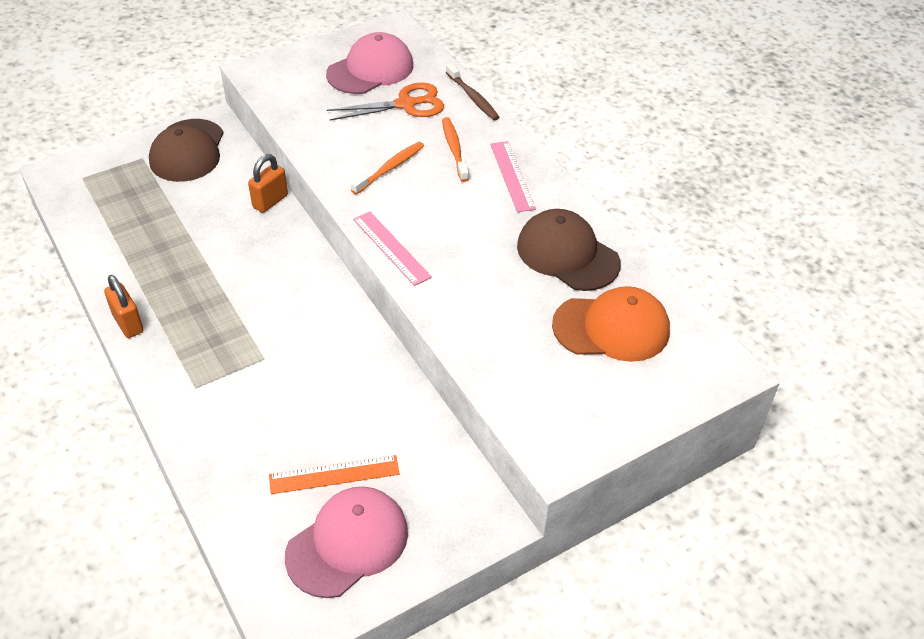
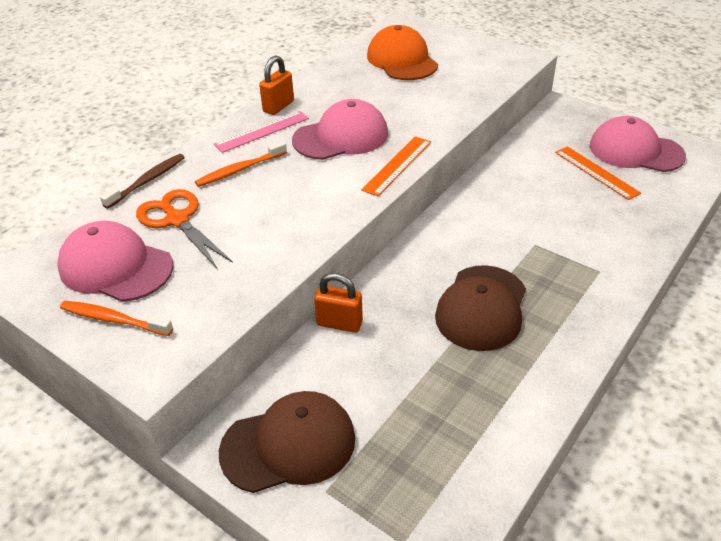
camera: 110 degrees left, 5 degrees down
orange padlock [104,275,144,338] -> orange padlock moved to [259,55,294,115]
orange toothbrush [351,142,424,194] -> orange toothbrush moved to [60,301,173,336]
pink ruler [353,211,432,286] -> orange ruler [361,136,431,196]
brown cap [517,209,621,291] -> brown cap moved to [435,265,526,351]
none -> pink cap [292,99,388,160]

